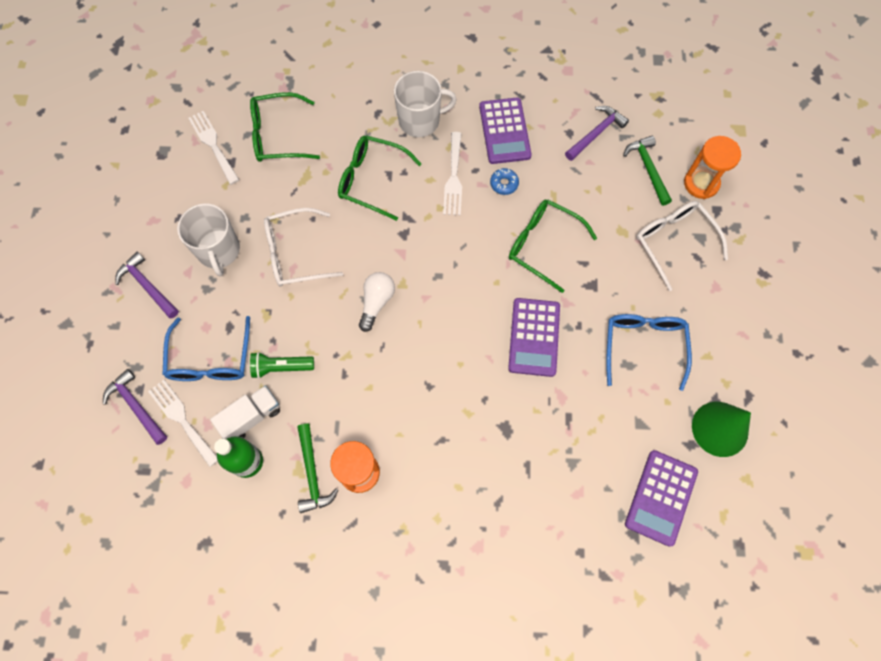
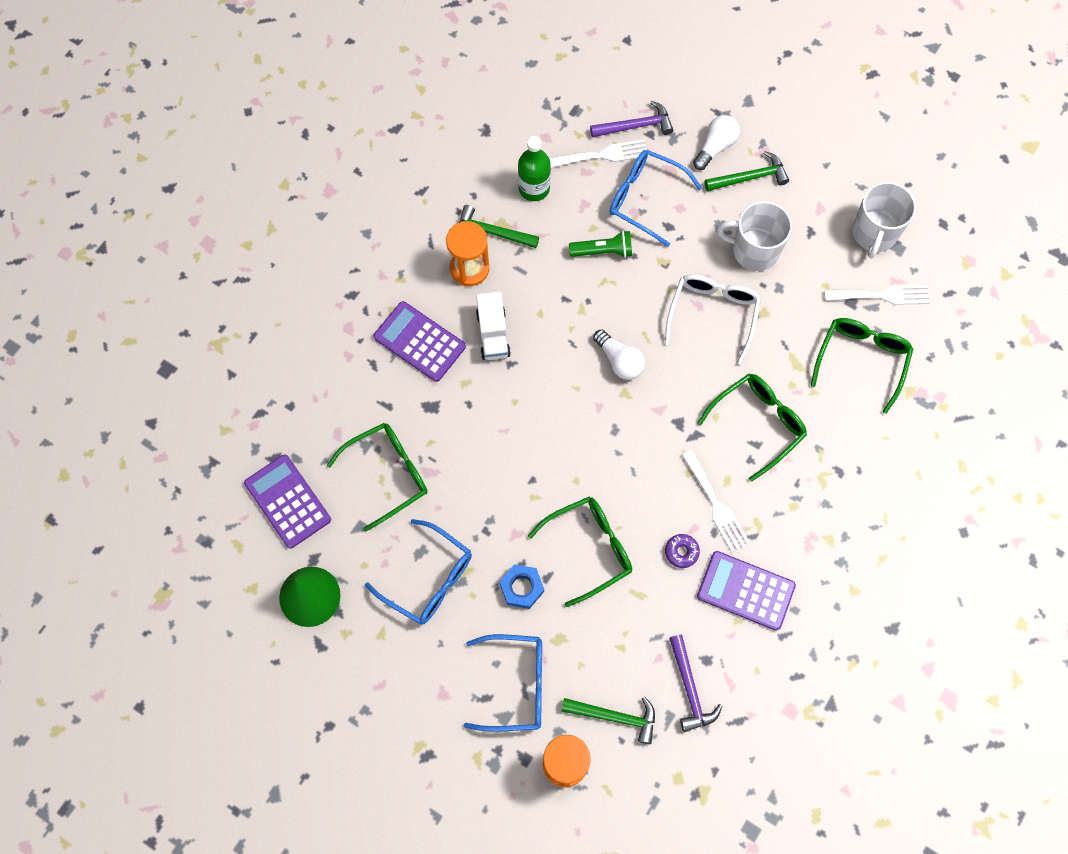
camera: 120 degrees right, 0 degrees up
purple hammer [115,252,179,318] -> green hammer [705,151,789,191]
white truck [210,386,280,439] -> white truck moved to [476,292,511,360]
green flashlight [250,352,314,379] -> green flashlight turned 60 degrees clockwise [569,231,632,258]
white mug [394,71,457,137] -> white mug moved to [852,182,916,259]
white fork [443,132,462,216] -> white fork turned 150 degrees counterclockwise [682,450,750,552]
blue donut [490,168,519,195] -> purple donut [665,534,700,568]
purple calculator [508,298,560,377] -> purple calculator moved to [374,301,466,382]
white glasses [636,201,728,291] -> blue glasses [464,634,542,731]
none -> green glasses [327,423,428,531]
none -> blue nut [500,564,544,609]
none -> white light bulb [693,115,740,170]

